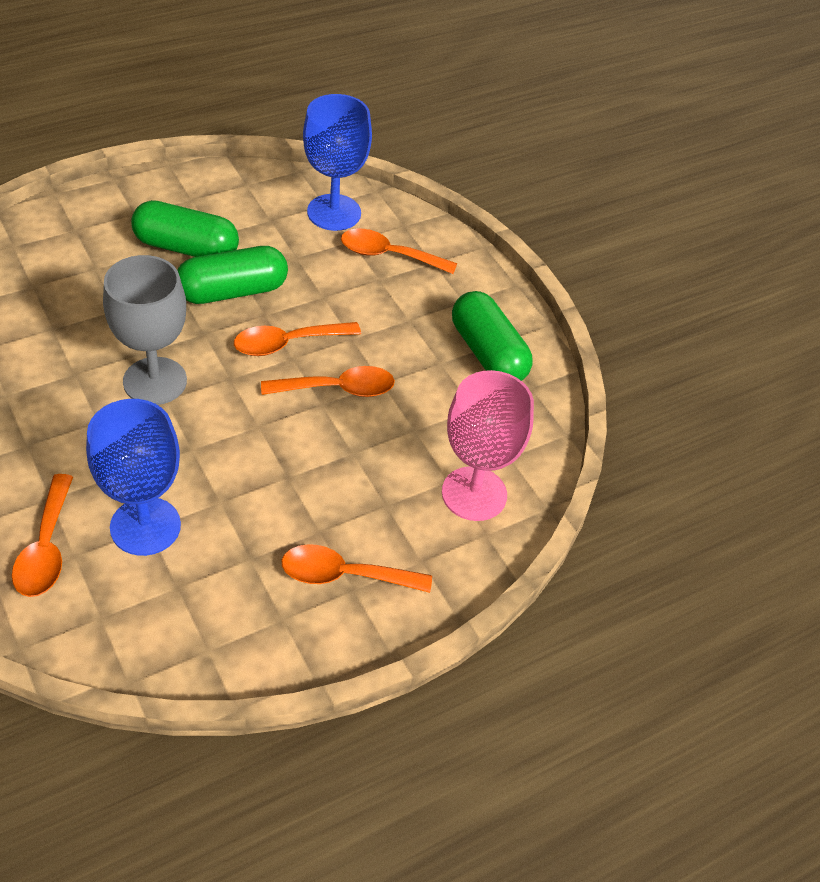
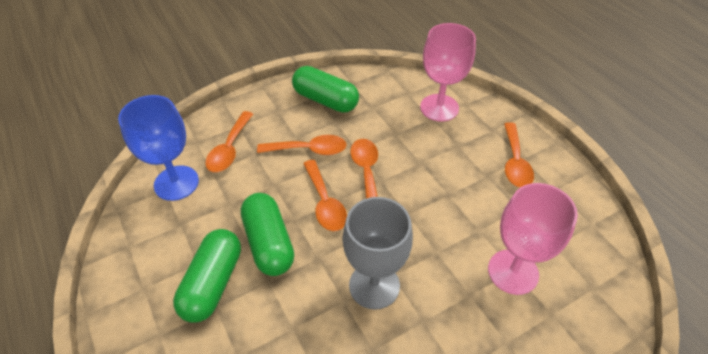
camera: 85 degrees left, 0 degrees up
orange spoon [12,474,73,597] -> orange spoon moved to [257,135,347,155]
blue goblet [86,399,181,556] -> pink goblet [488,183,578,295]
green capsule [452,291,533,381] -> green capsule turned 60 degrees clockwise [292,66,359,113]

